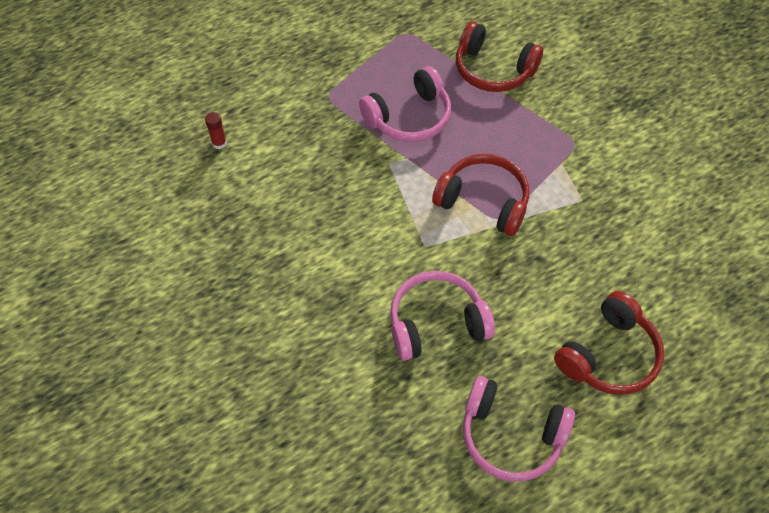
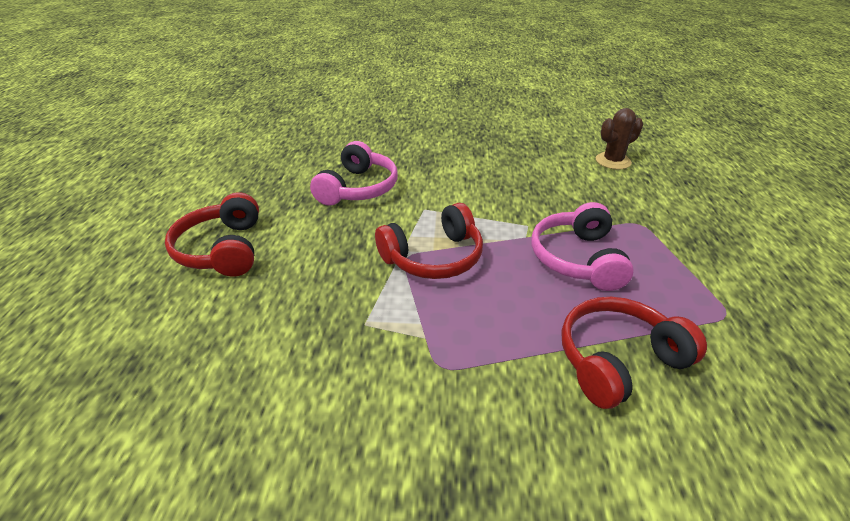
camera: 125 degrees right, 20 degrees down
red glue stick [205,112,227,149] -> brown cactus [596,108,643,170]
pink headphones [463,376,575,482] -> none

